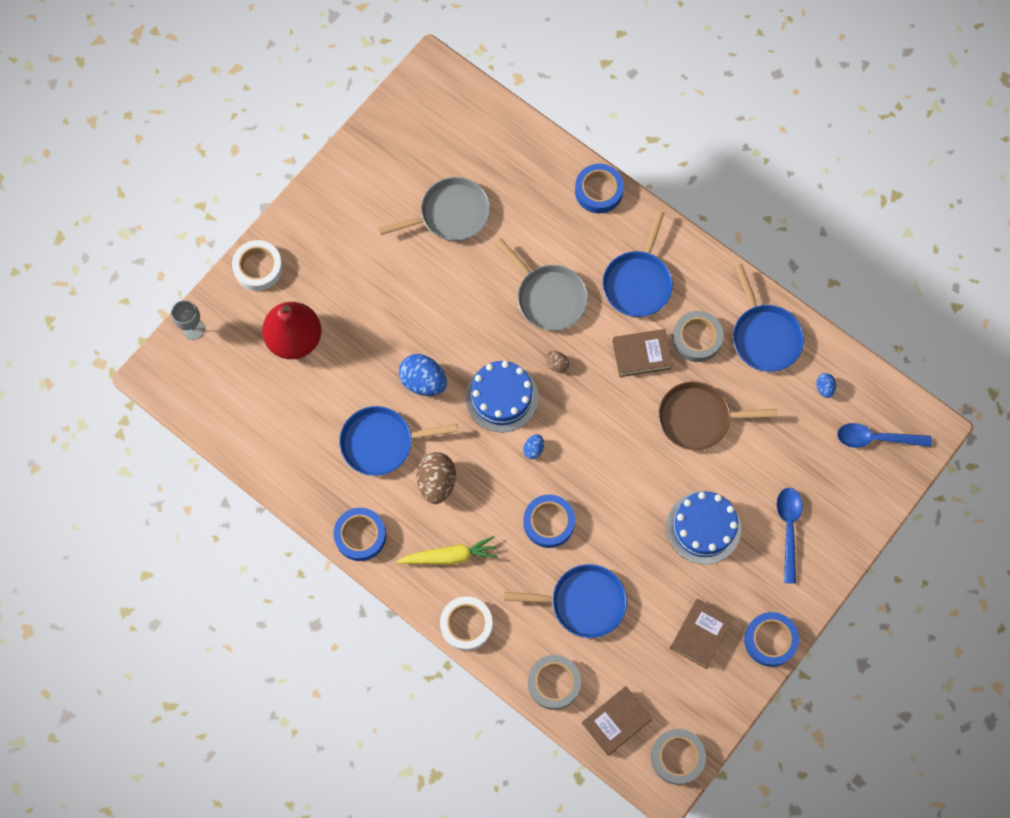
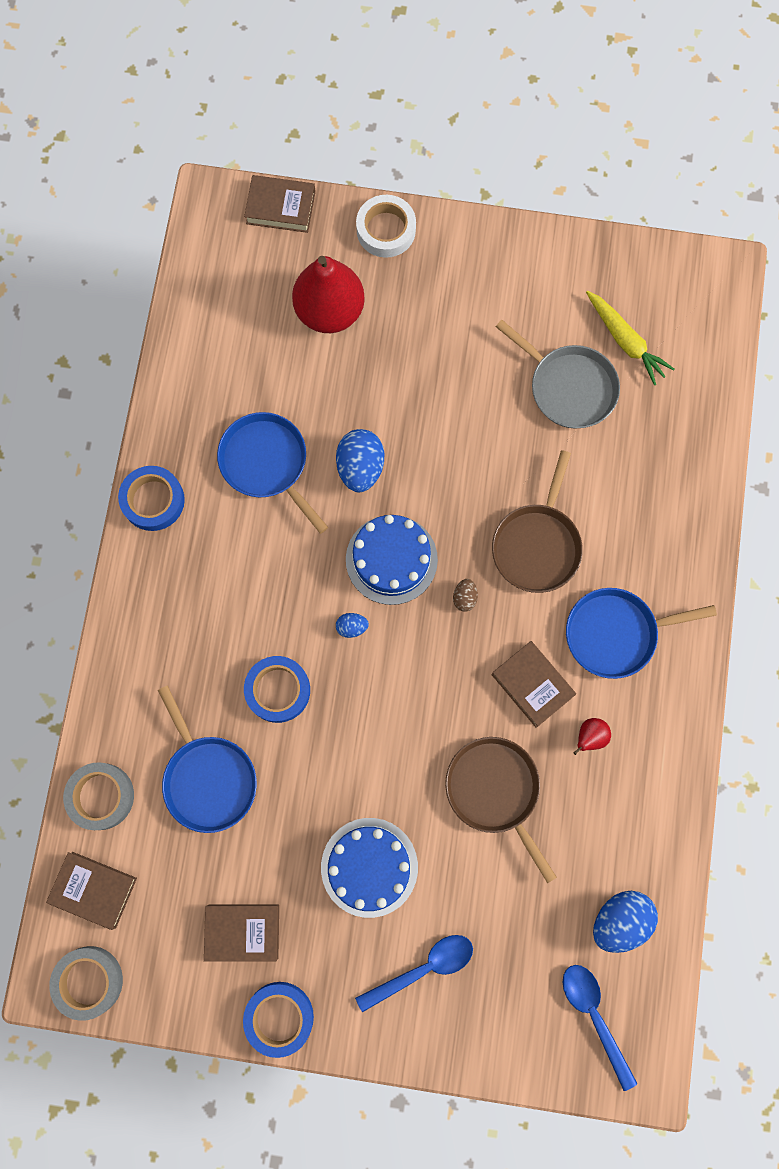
camera: 60 degrees right, 5 degrees up
grey goblet [171,300,205,340] -> brown book [244,175,316,233]
yellow carrot [396,536,498,565] -> yellow carrot moved to [586,291,675,385]
brown egg [417,452,456,504] -> none
white tape [440,596,493,651] -> none
grey pan [495,239,588,331] -> brown pan [492,450,583,593]
blue tape [575,164,624,213] -> none
grey tape [672,311,724,362] -> red pear [573,718,611,755]
blue pan [733,264,804,372] -> none
blue egg [816,373,836,398] -> blue egg [593,891,658,953], size x2.00

